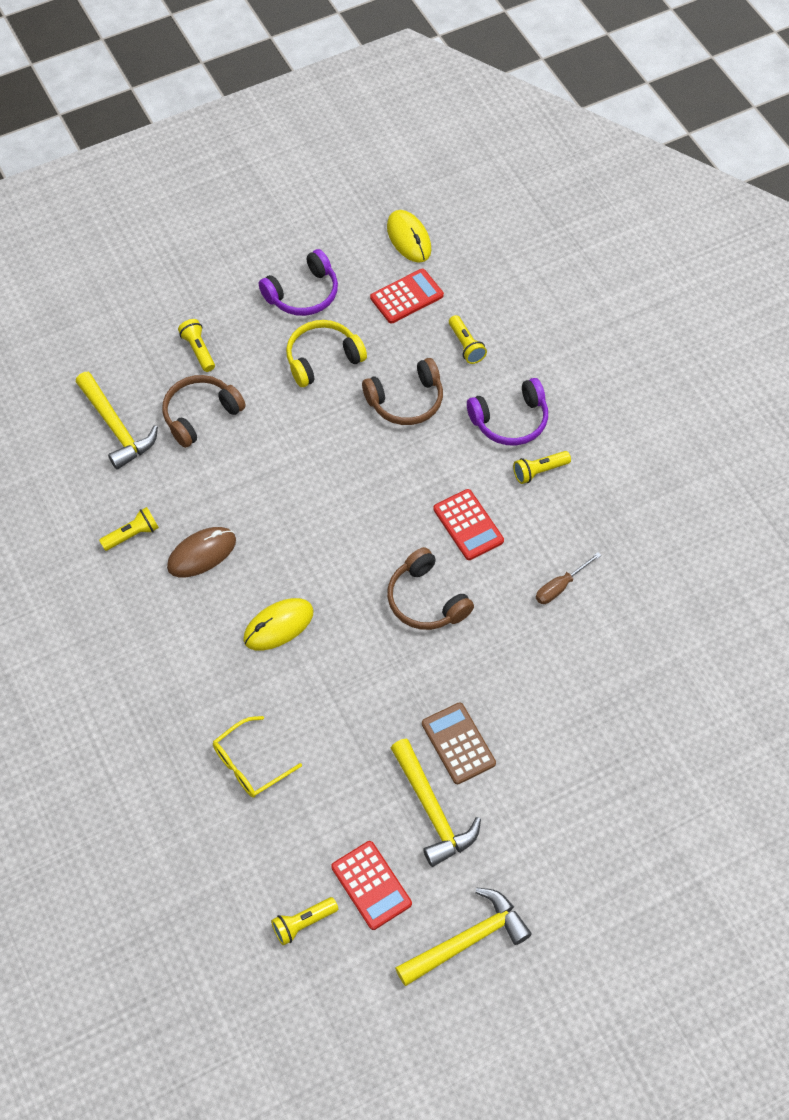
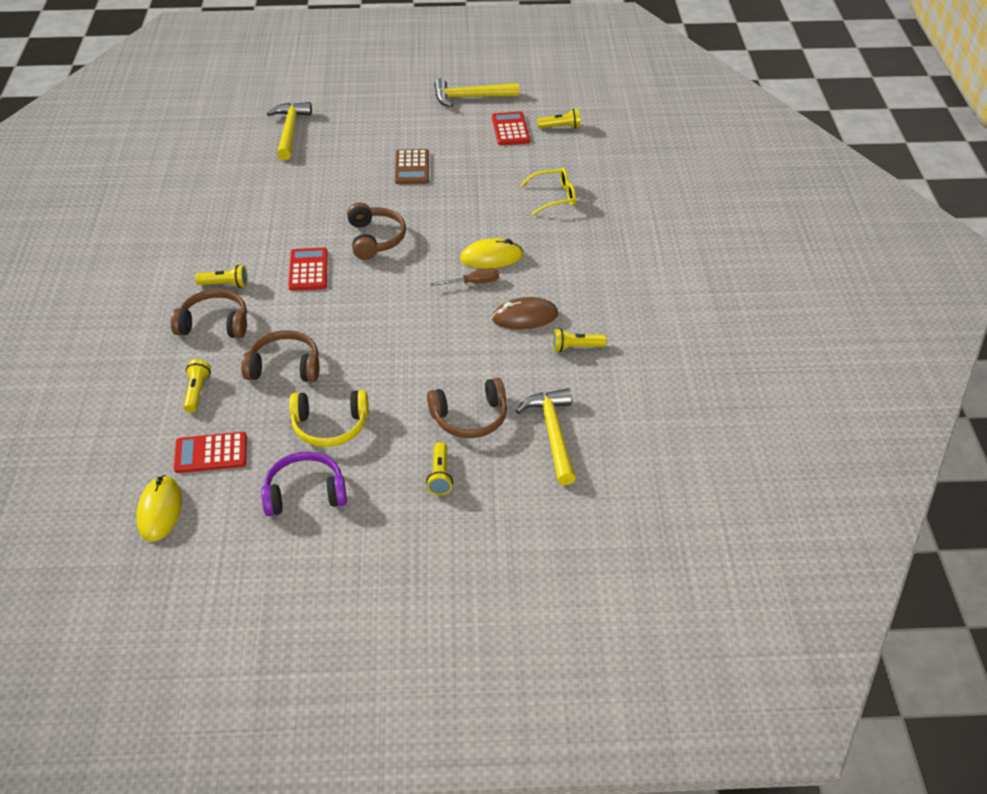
camera: 155 degrees left, 15 degrees down
yellow hammer [391,738,481,867] -> yellow hammer moved to [267,102,312,160]
purple headphones [467,378,548,445] -> brown headphones [171,289,247,338]
brown screwdriver [536,552,601,604] -> brown screwdriver moved to [430,268,499,286]

